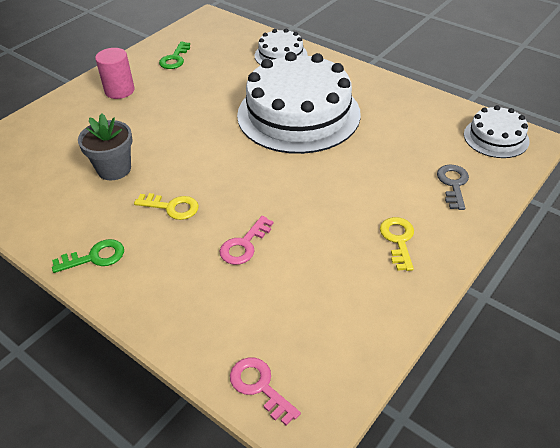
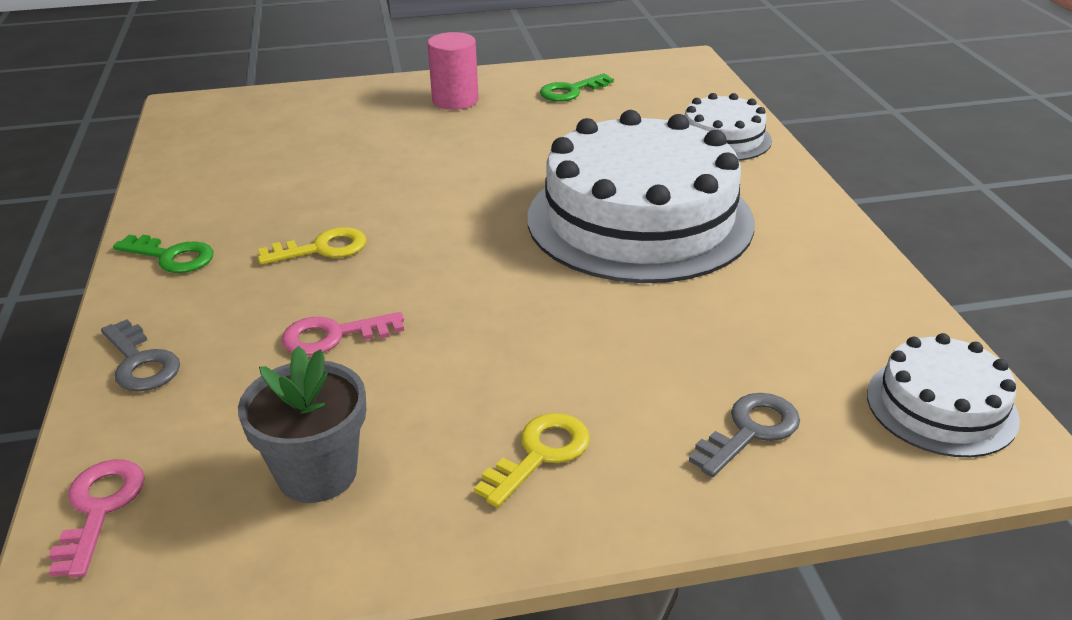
camera: 40 degrees right, 10 degrees down
grey flower pot [78,113,132,180] -> grey flower pot moved to [238,346,366,503]
yellow key [134,193,199,220] -> yellow key turned 75 degrees counterclockwise [258,227,366,265]
none -> grey key [101,319,180,391]

